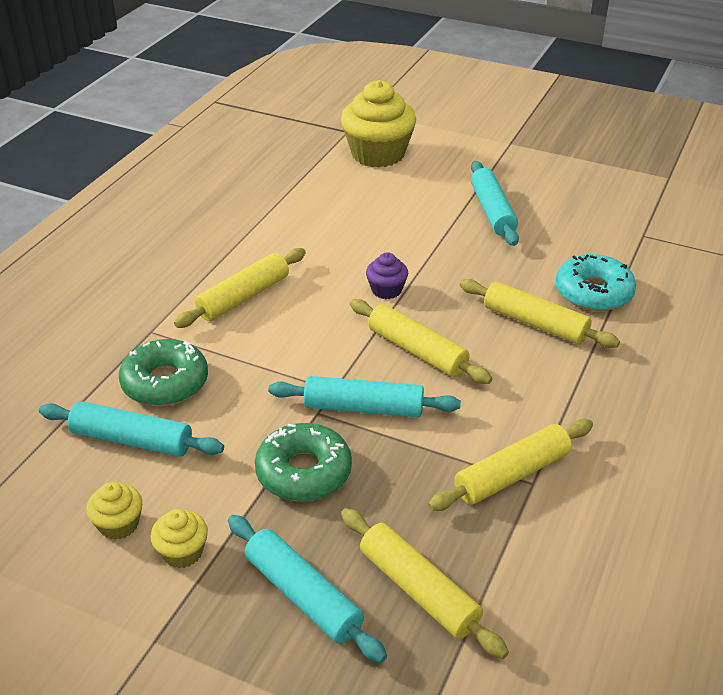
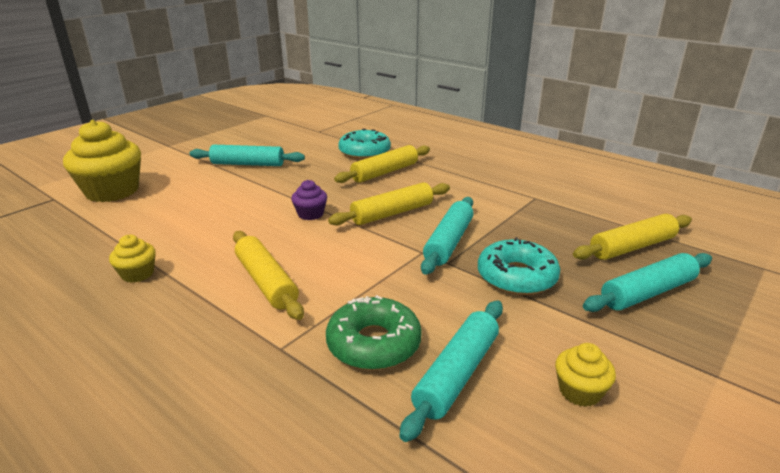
camera: 75 degrees left, 10 degrees down
yellow cupcake [150,509,208,568] -> yellow cupcake moved to [109,235,156,283]
green donut [255,423,352,502] -> turquoise donut [478,237,560,295]
yellow rolling pin [428,419,593,511] -> none

